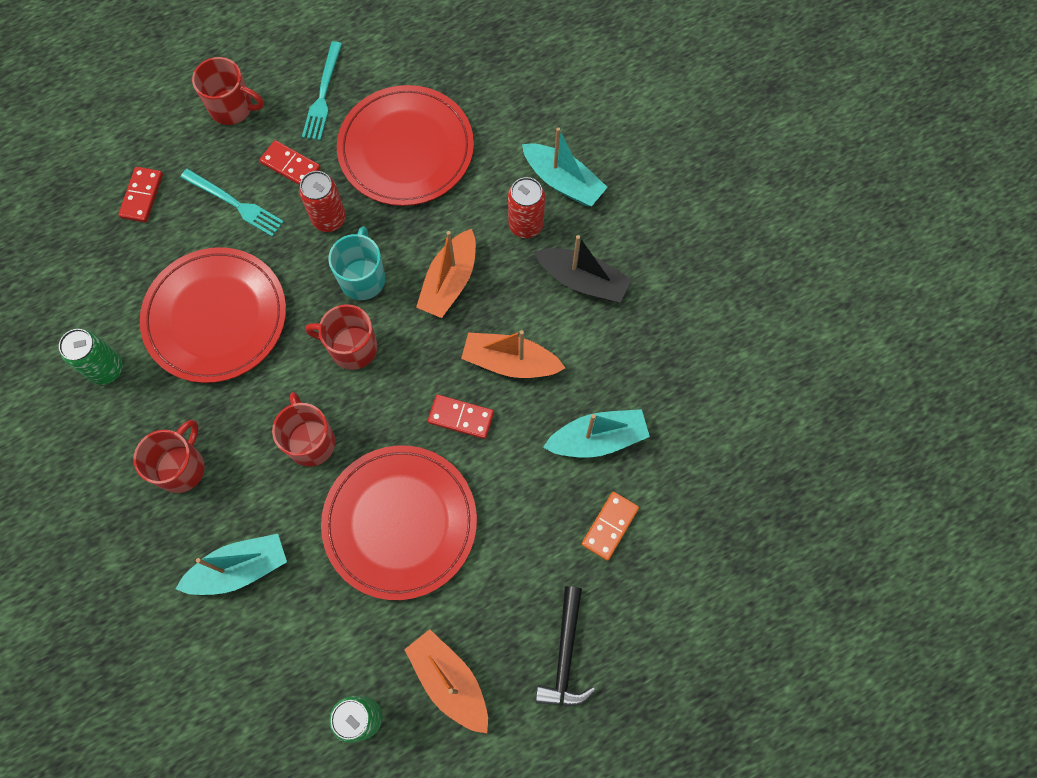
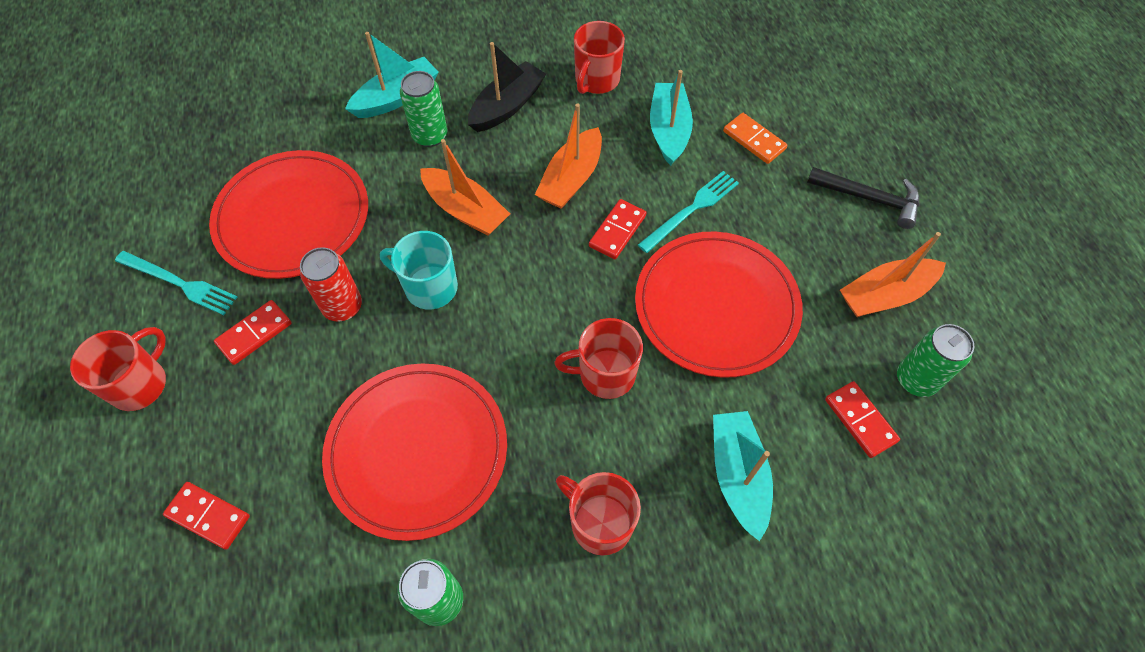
camera: 75 degrees left, 10 degrees down
turquoise fork [180,169,284,237] -> turquoise fork moved to [638,171,739,253]
red mug [305,304,377,370] -> red mug moved to [574,21,625,94]
red can [508,177,545,238] -> green can [400,71,448,147]
none -> red domino [825,381,900,458]

